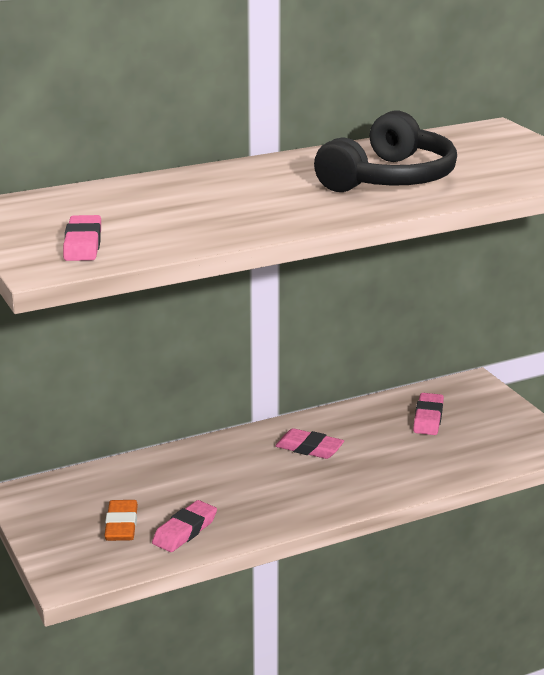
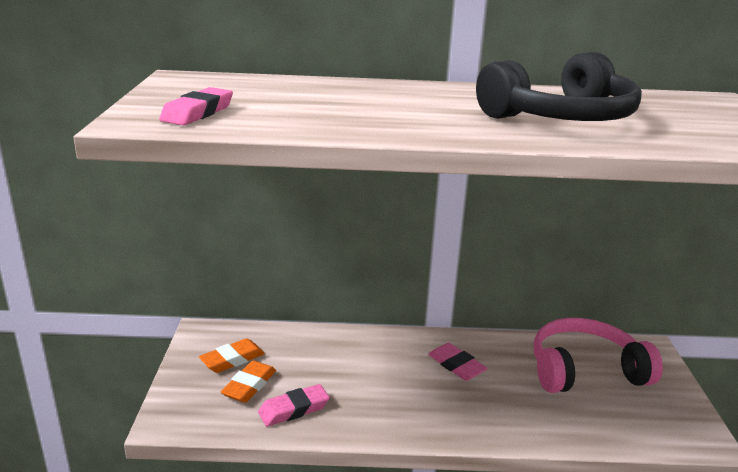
camera: 25 degrees right, 0 degrees up
pink eraser [413,393,444,435] -> pink headphones [534,318,663,393]
none -> orange eraser [199,338,265,373]

